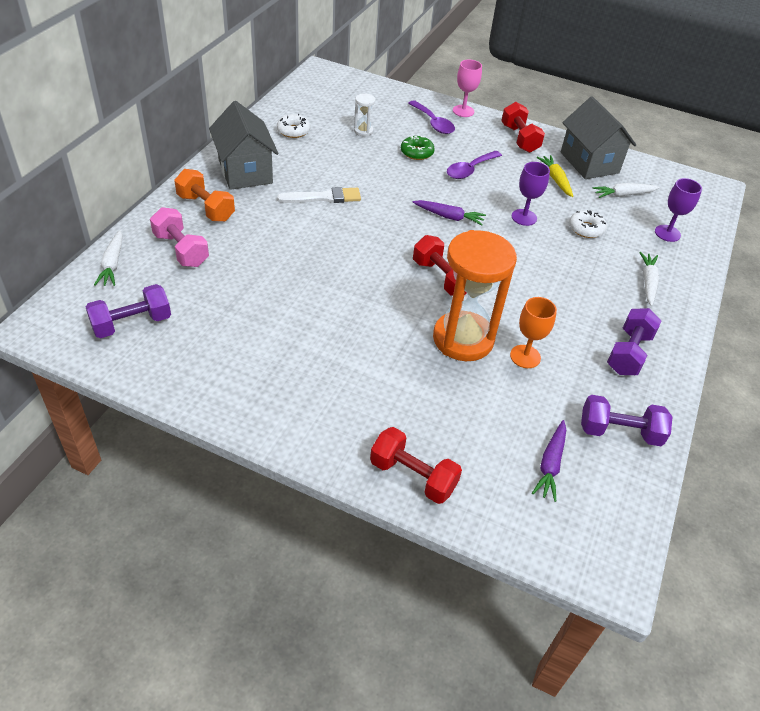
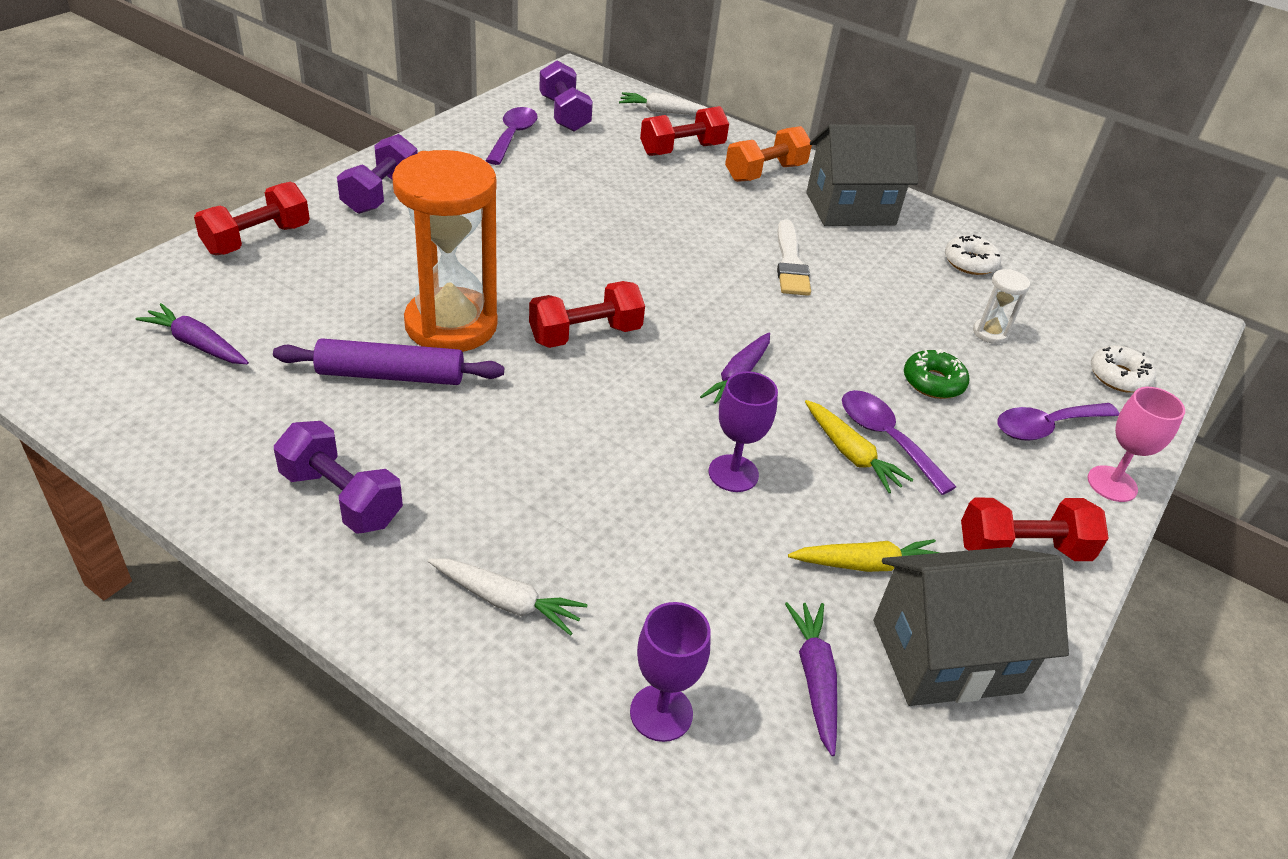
camera: 100 degrees right, 5 degrees down
pink dumbbell [150,207,209,267] -> red dumbbell [640,106,729,156]
orange goblet [510,297,557,368] -> purple rolling pin [273,338,504,385]
white donut [569,210,607,238] -> white donut moved to [1091,346,1156,393]
purple dumbbell [581,395,672,446] -> purple dumbbell moved to [337,134,418,214]
white carrot [592,183,660,198] -> purple carrot [785,602,837,756]
none -> purple spoon [486,107,538,165]
none -> yellow carrot [805,400,913,493]

